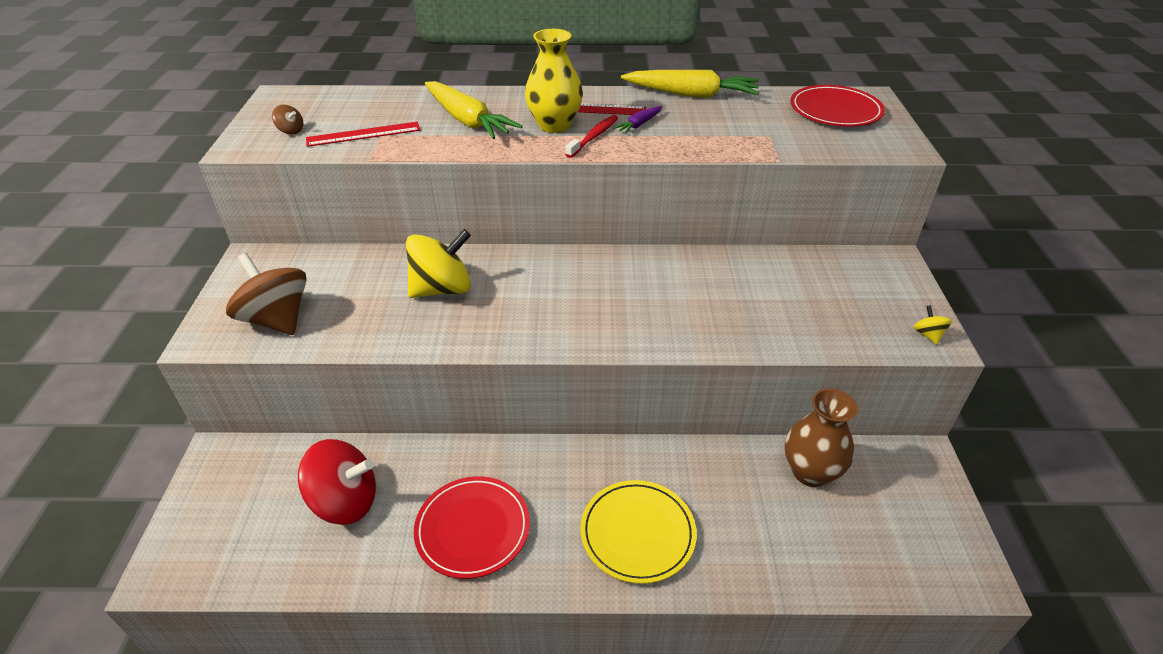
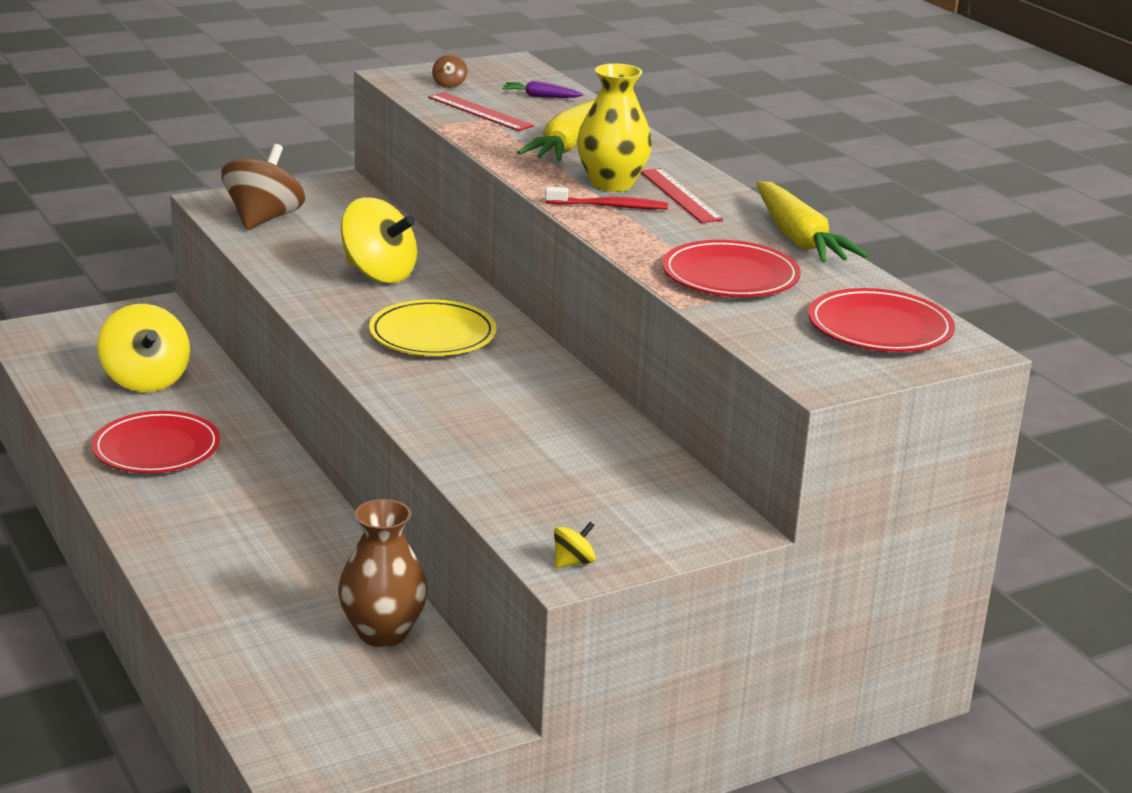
camera: 60 degrees right, 15 degrees down
red spinning top [298,439,376,525] -> yellow spinning top [97,304,190,392]
yellow plate [580,480,697,584] -> yellow plate moved to [369,300,497,356]
purple carrot [613,106,662,134] -> purple carrot moved to [502,81,583,98]
none -> red plate [662,240,801,297]

